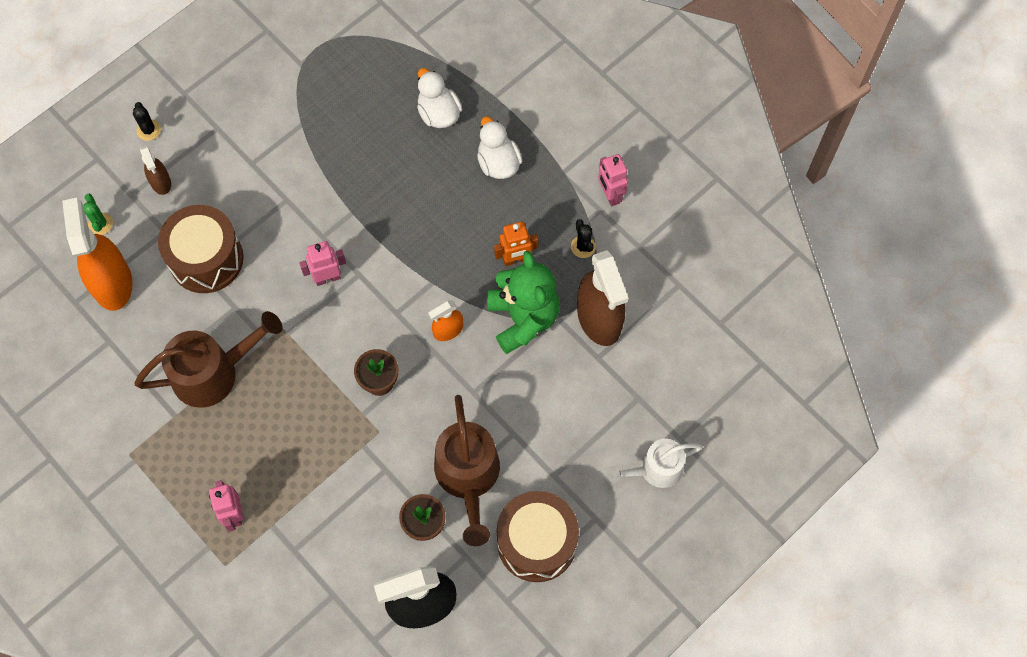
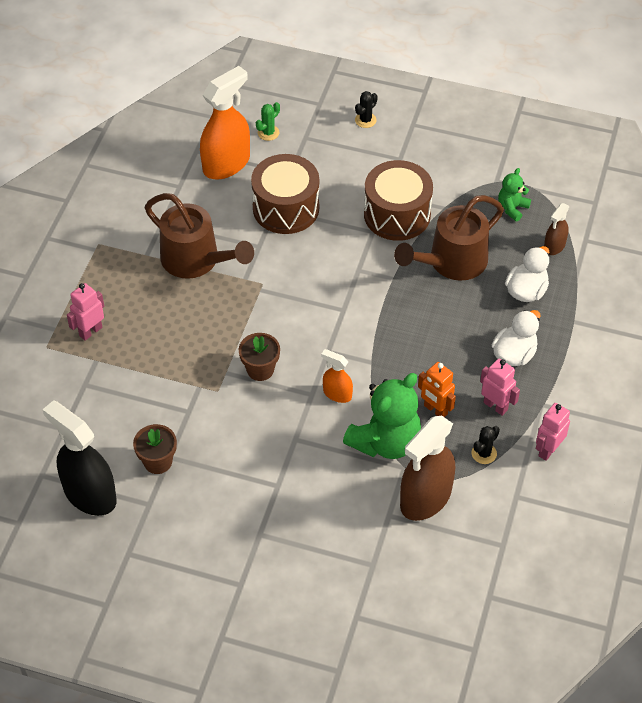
camera: 60 degrees right, 15 degrees down
brown spray bottle [140,146,171,195] -> brown spray bottle moved to [544,203,570,255]
pink robot [299,241,346,286] -> pink robot moved to [480,359,520,416]
brown watering can [434,395,500,546] -> brown watering can moved to [394,195,504,281]
brown drum [497,491,579,582] -> brown drum moved to [364,160,433,241]
white watering can [607,439,703,488] -> none
none -> green teddy bear [498,168,531,221]

